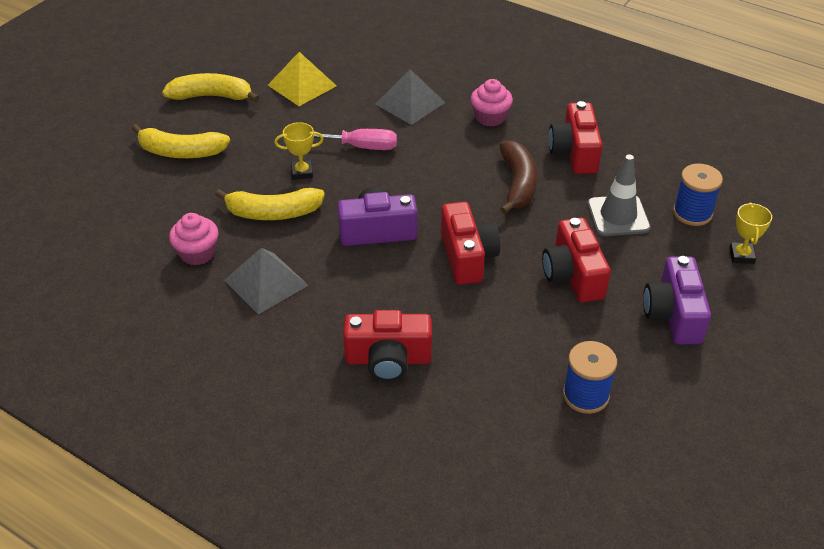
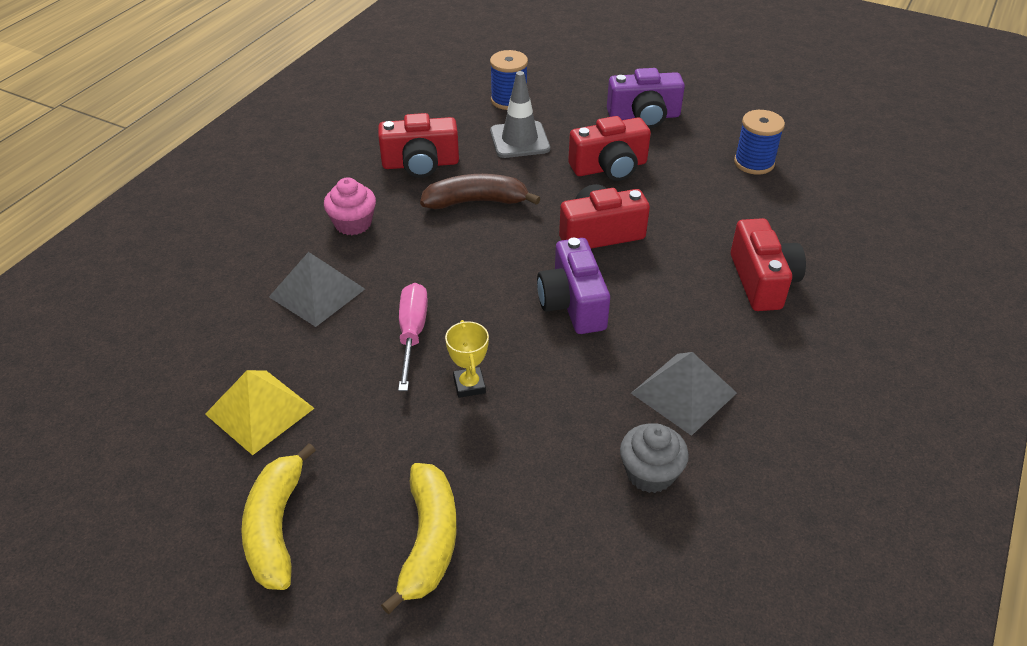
camera: 95 degrees left, 0 degrees up
pink cupcake [169,213,218,265] -> grey cupcake [620,424,689,493]
yellow banana [215,188,325,220] -> none
yellow trophy [729,202,772,264] -> none

